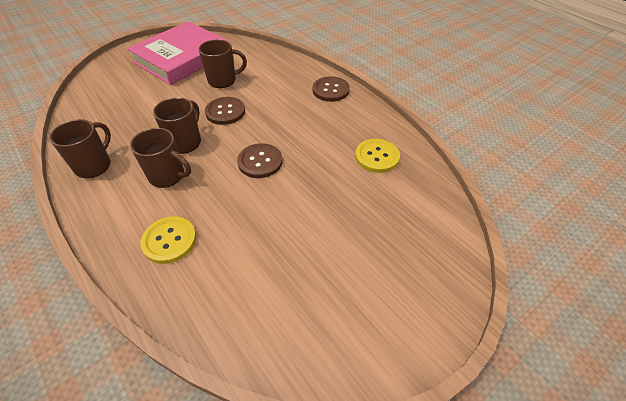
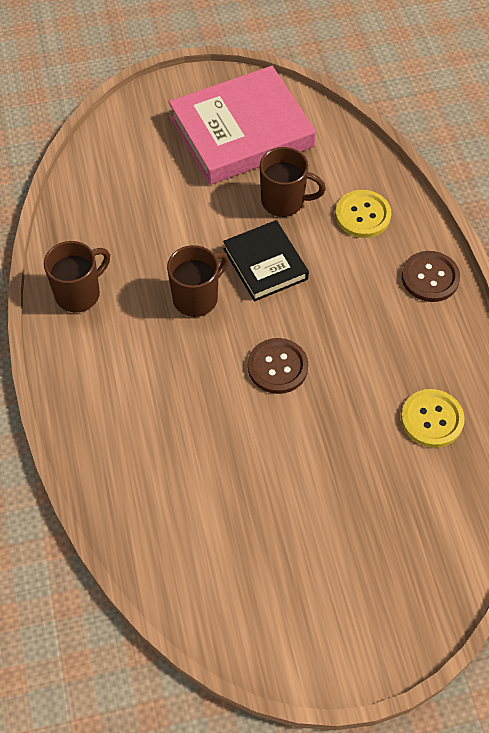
camera: 25 degrees right, 10 degrees up
brown mug [130,128,191,188] -> none
yellow button [140,216,196,264] -> yellow button moved to [335,190,391,238]
brown button [205,97,245,125] -> black book [223,220,309,302]

